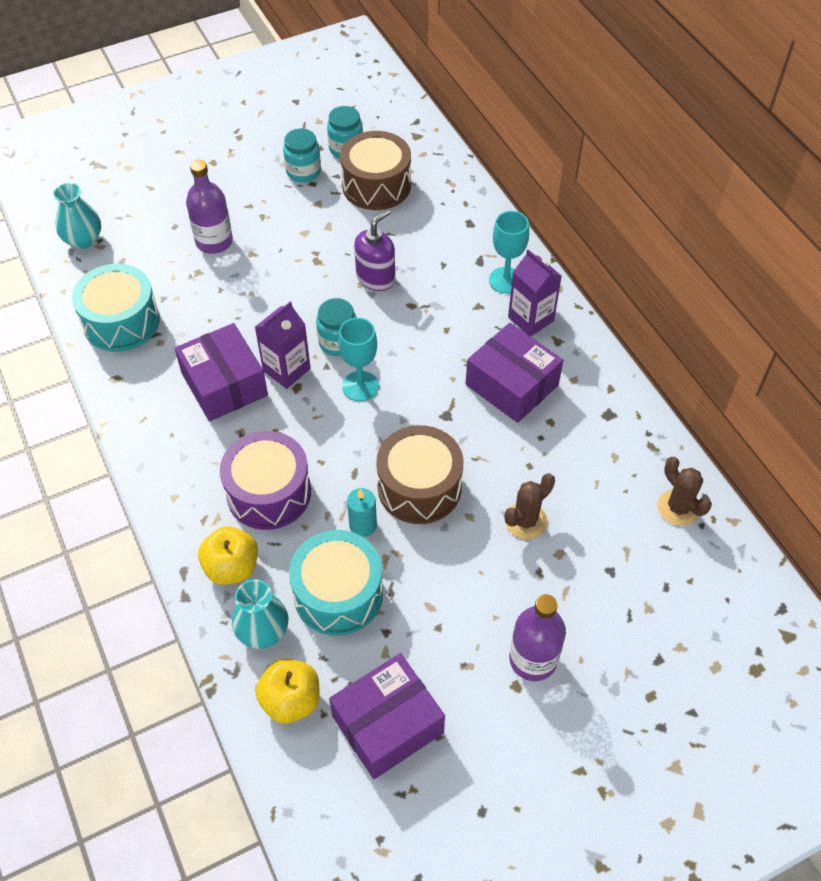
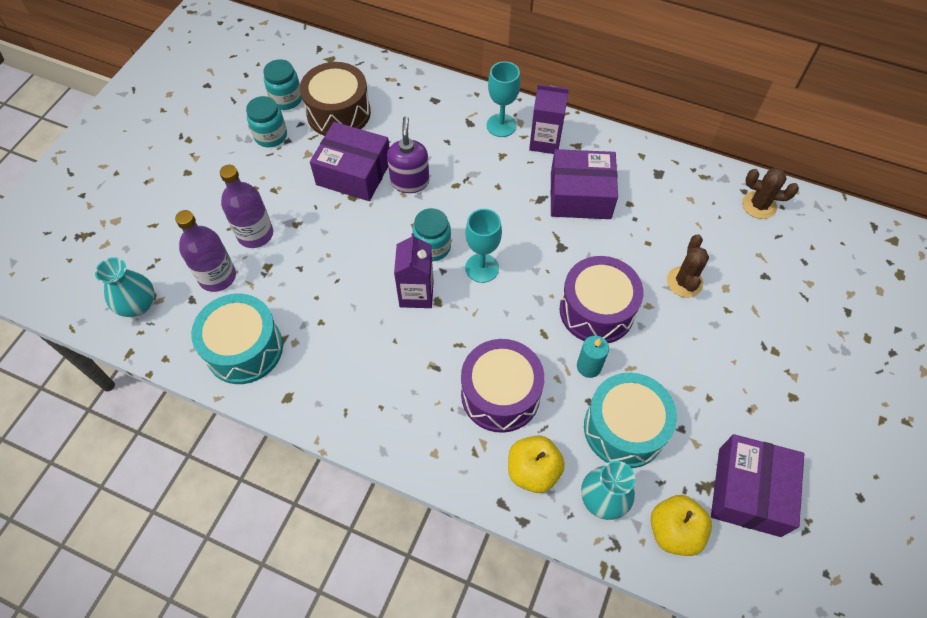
camera: 40 degrees left, 5 degrees up
purple box [175,323,268,421] -> purple box moved to [310,122,390,201]
brown drum [376,425,463,524] -> purple drum [560,256,643,343]
purple bottle [509,594,566,681] -> purple bottle moved to [175,210,236,292]

